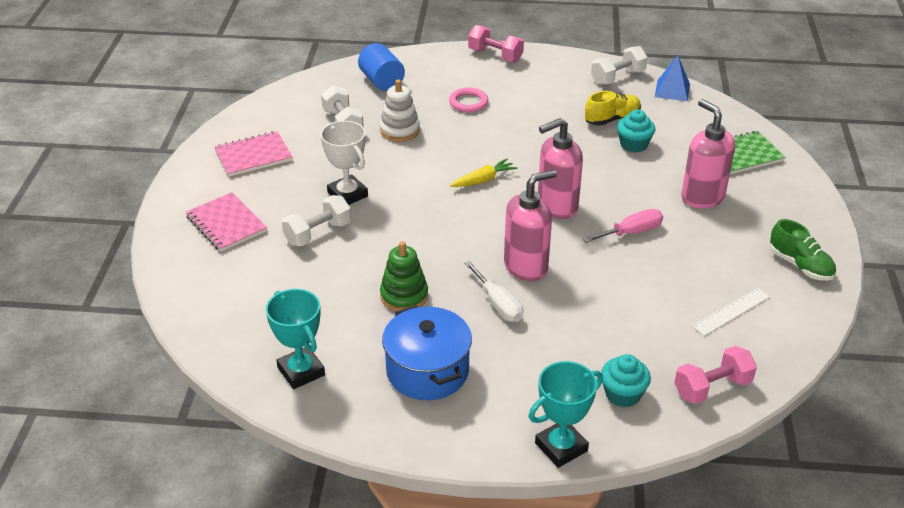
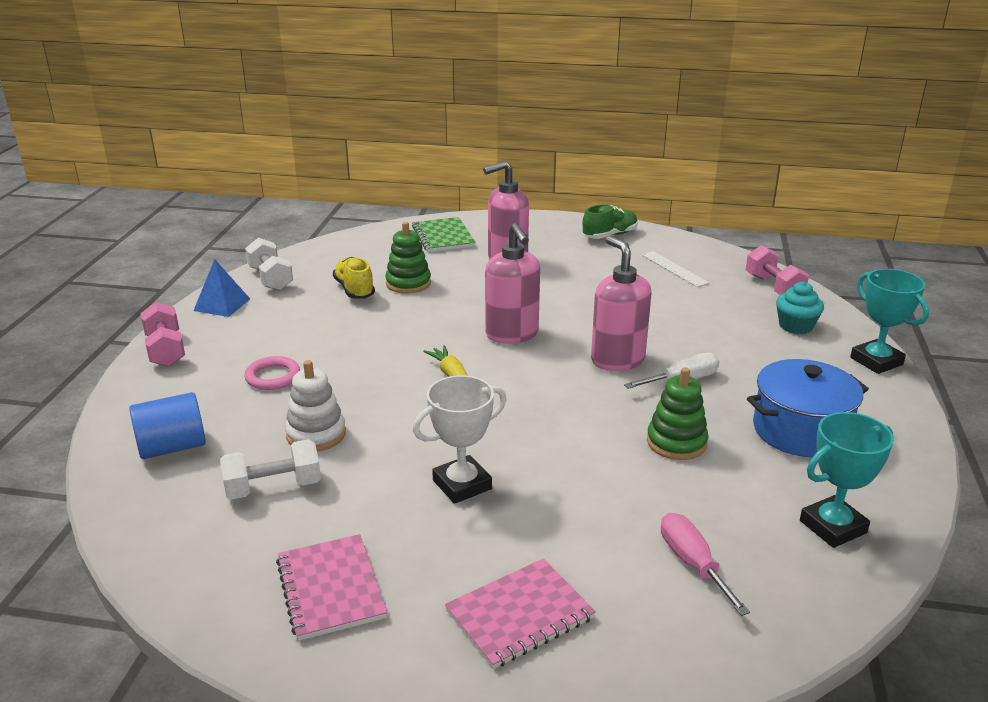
camera: 85 degrees left, 10 degrees down
white dumbbell [282,195,351,247] -> none
pink dumbbell [468,25,524,62] -> pink dumbbell turned 60 degrees counterclockwise [140,302,185,367]
pink screwdriver [583,209,663,243] -> pink screwdriver moved to [661,513,750,616]
turquoise cupcake [617,109,655,153] -> green stacking toy [385,222,431,294]
blue pyramid [655,55,690,101] -> blue pyramid moved to [194,259,250,317]

